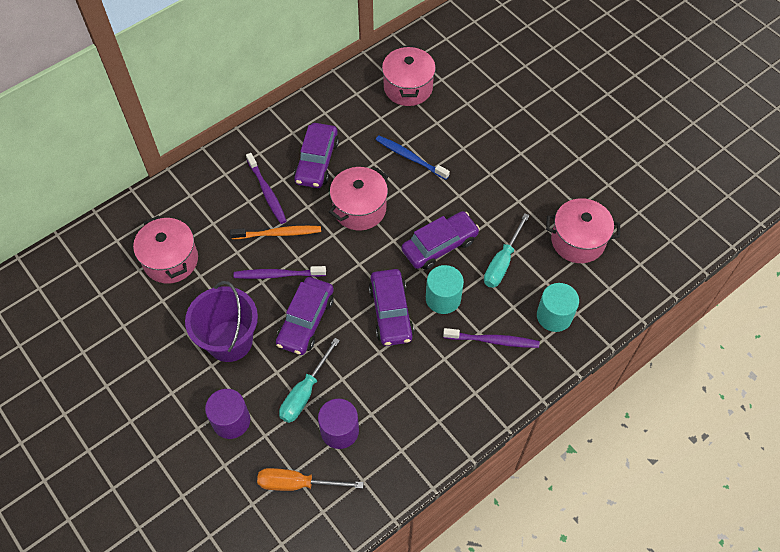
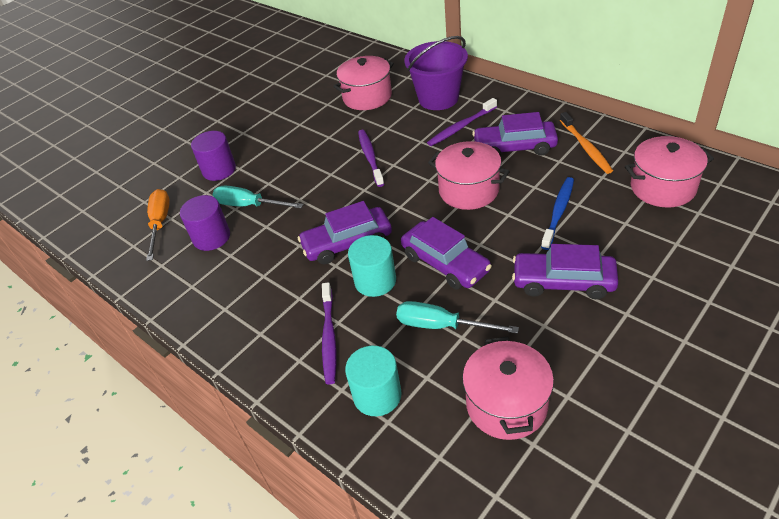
camera: 85 degrees right, 15 degrees down
purple bucket [185,281,258,362] -> purple bucket moved to [404,36,468,110]
orange toothbrush [230,226,321,239] -> orange toothbrush moved to [560,112,613,174]
purple car [276,277,334,355] -> purple car moved to [512,244,619,299]

